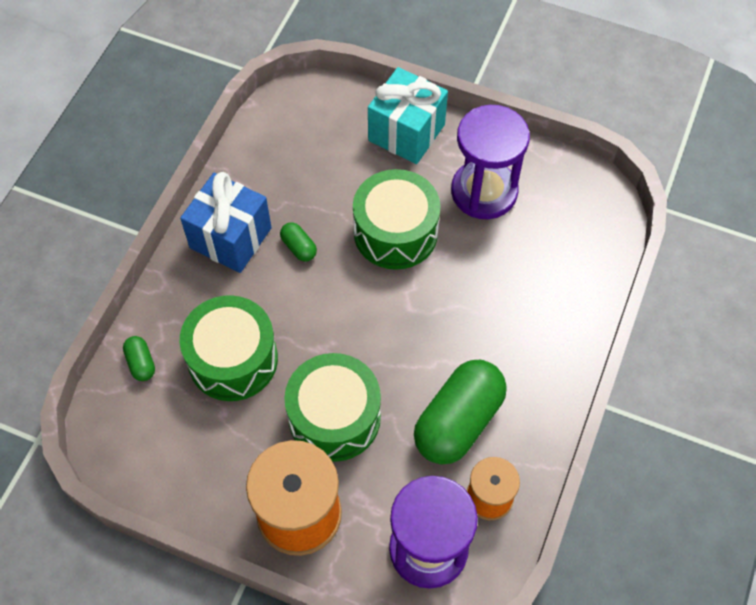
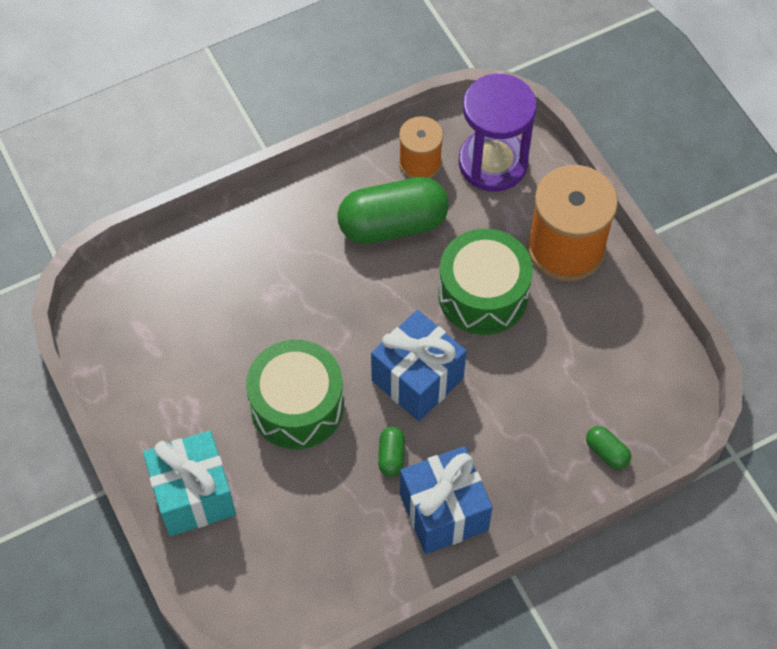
camera: 140 degrees left, 0 degrees up
green capsule [123,336,155,381] -> green capsule turned 60 degrees counterclockwise [586,426,631,469]
green drum [180,295,278,401] -> none
purple hourglass [451,105,530,219] -> none
none -> blue gift [371,310,466,421]

